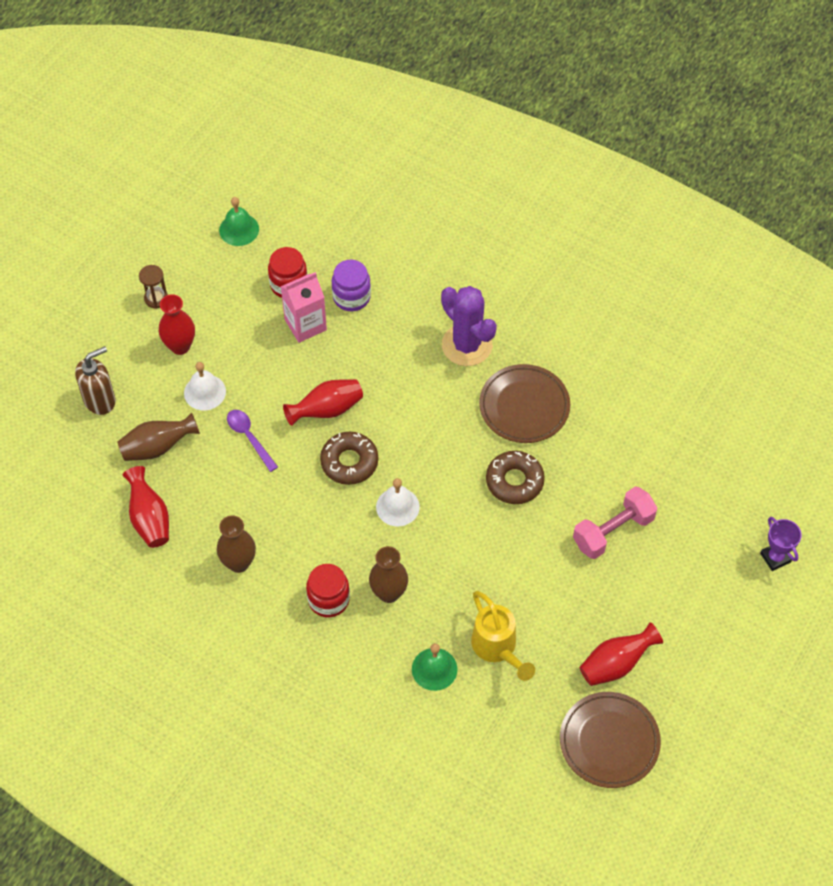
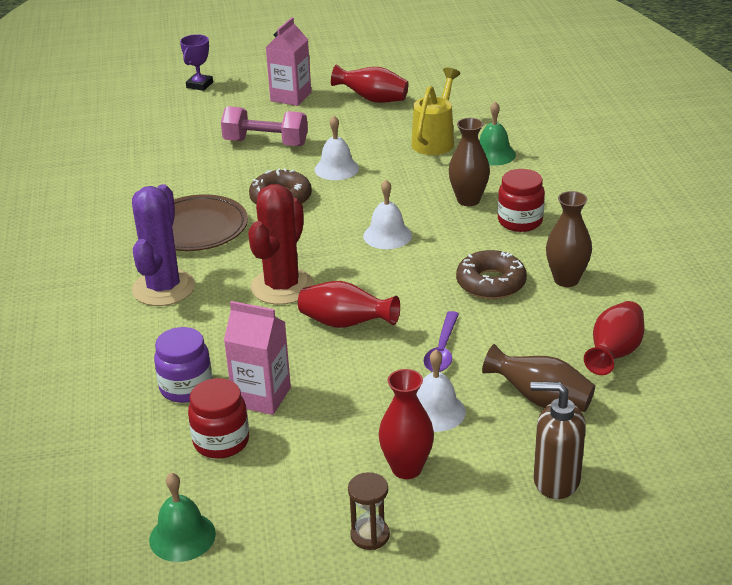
camera: 130 degrees left, 25 degrees down
brown donut [320,432,378,485] -> brown donut moved to [456,250,527,299]
brown plate [560,692,661,788] -> none
none -> red cactus [248,184,314,305]
none -> pink carton [266,17,311,106]
none -> white bell [315,116,359,180]

